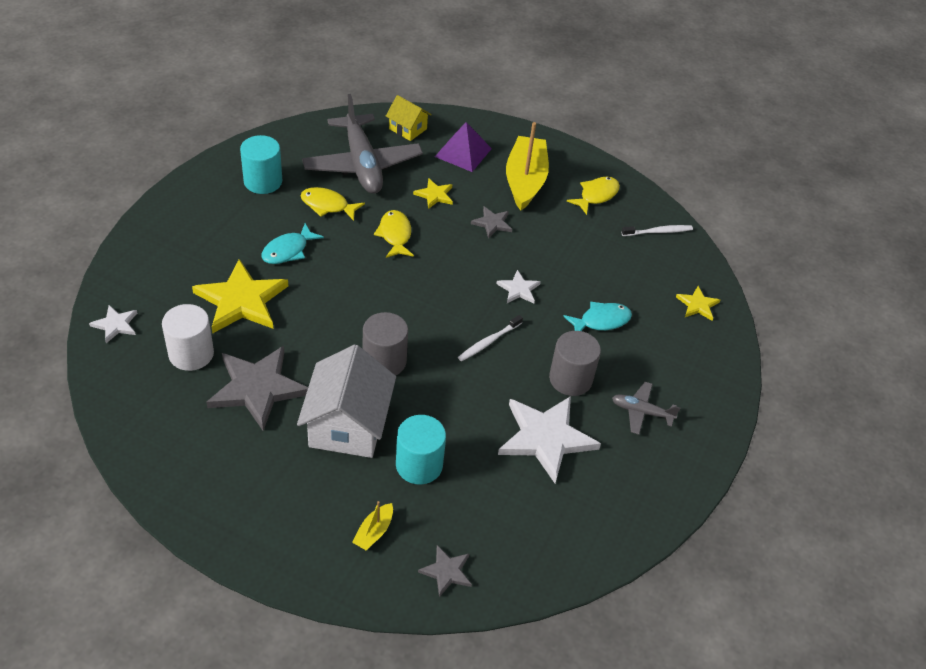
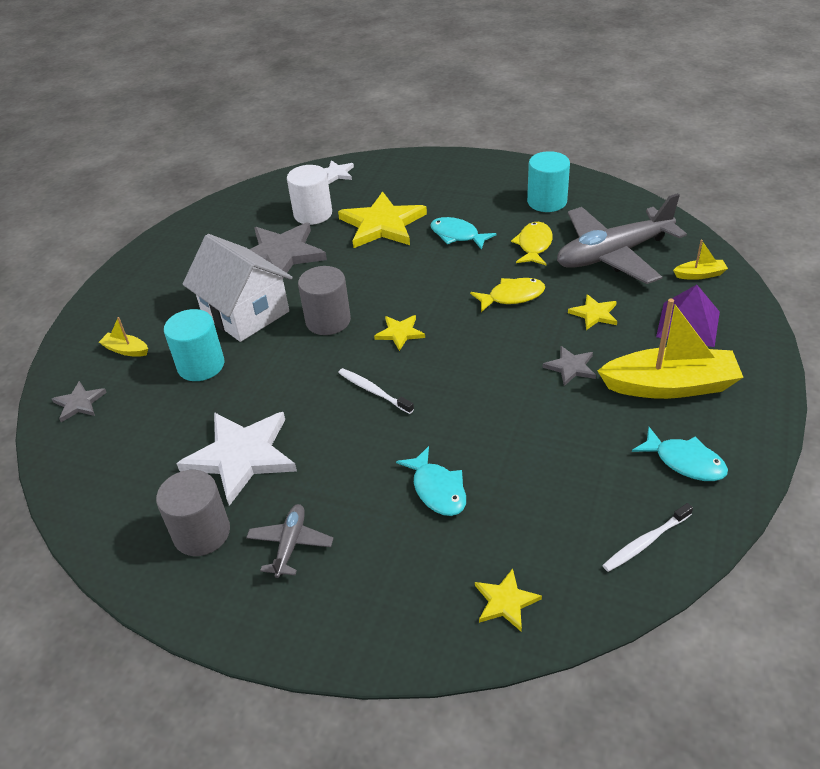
camera: 90 degrees right, 5 degrees down
white house [297,345,396,458] -> white house turned 45 degrees clockwise [183,234,293,342]
yellow house [386,95,432,141] -> yellow boat [673,240,728,280]
white star [496,270,541,303] -> none
grey cylinder [549,331,601,396] -> grey cylinder moved to [156,470,230,556]
yellow fish [567,177,620,215] -> turquoise fish [632,427,728,481]
white toothbrush [622,225,693,236] -> white toothbrush turned 75 degrees clockwise [602,503,693,572]
none -> yellow star [374,315,425,351]

